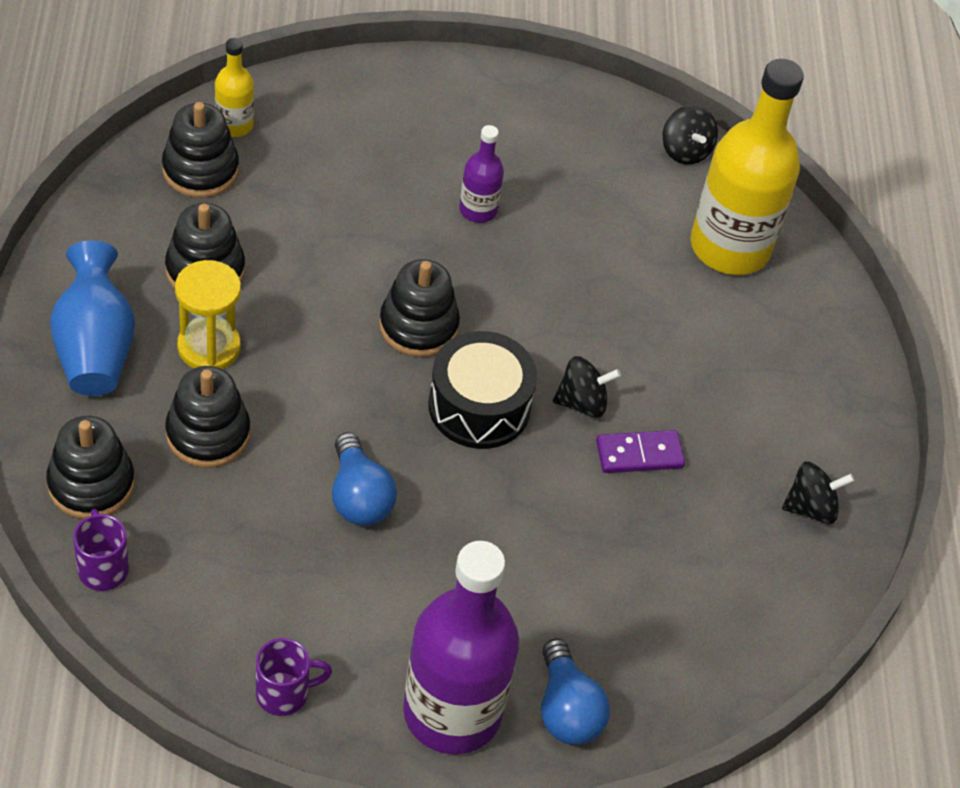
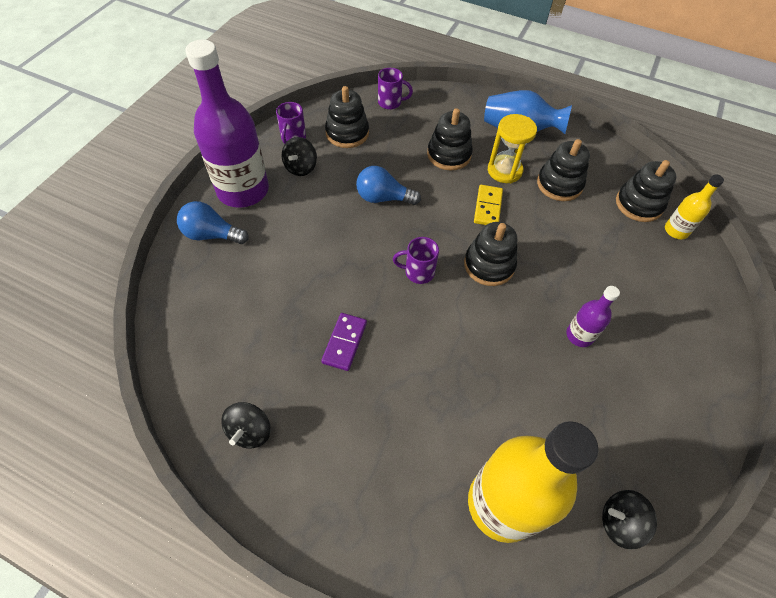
camera: 120 degrees right, 5 degrees up
black stacking toy [46,416,135,519] -> black stacking toy moved to [325,86,369,148]
black drum [428,331,537,449] -> purple mug [393,237,439,284]
black spinning top [553,356,621,418] -> black spinning top moved to [282,137,317,176]
none -> yellow domino [474,185,503,225]

